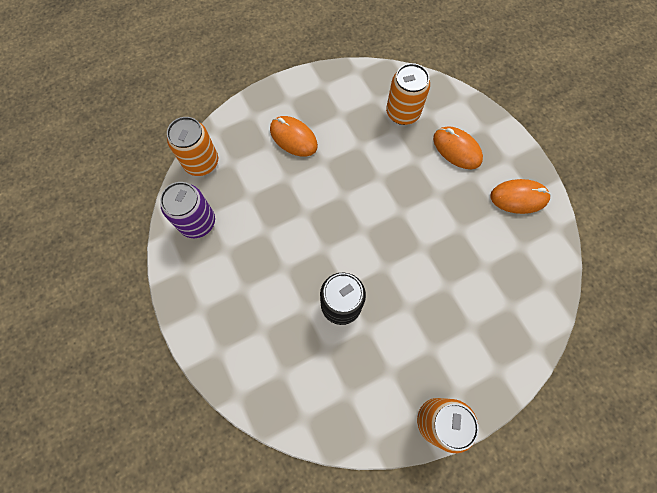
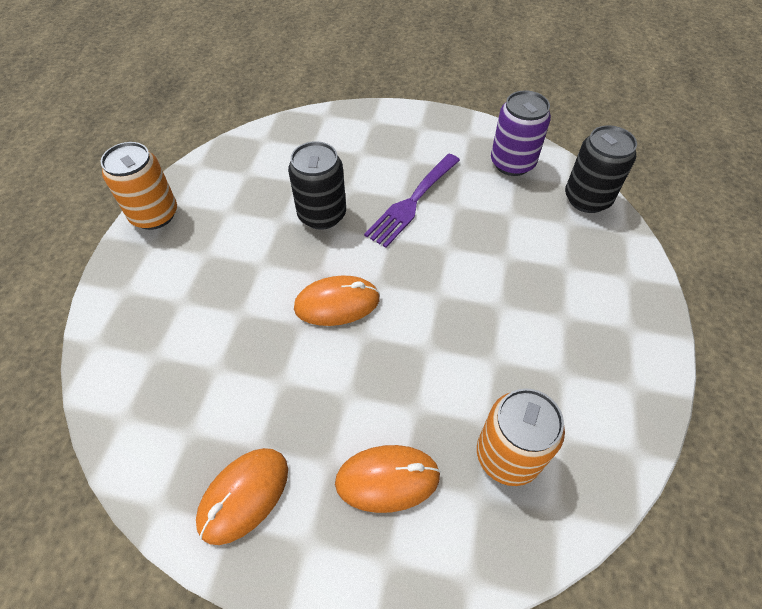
camera: 130 degrees right, 15 degrees down
orange can [167,117,218,176] -> black can [565,125,637,213]
orange mouse [270,116,318,157] -> orange mouse moved to [294,276,380,326]
none -> purple fork [364,154,460,248]

